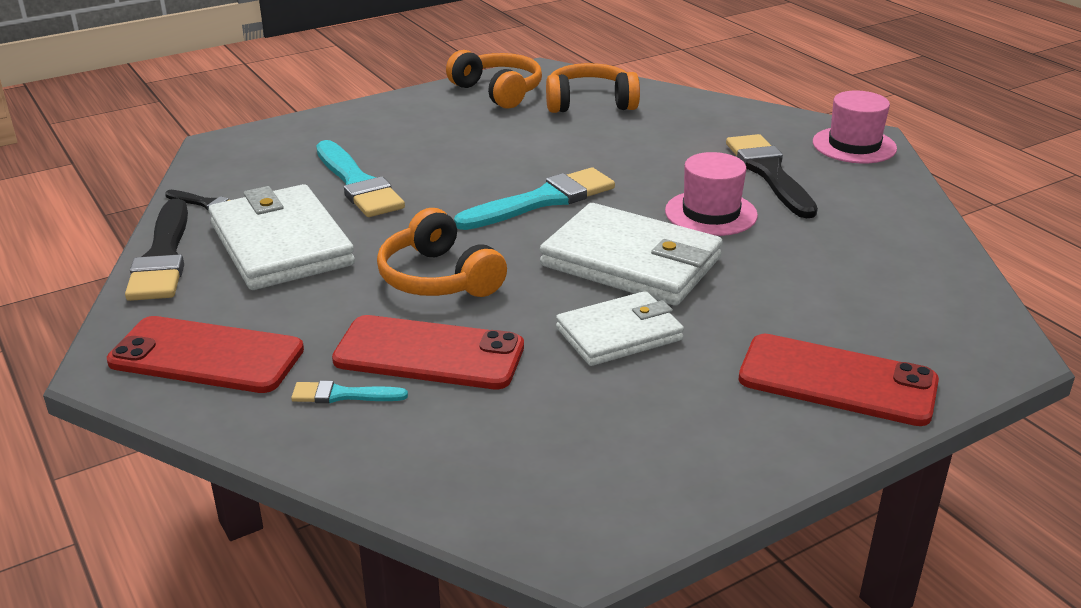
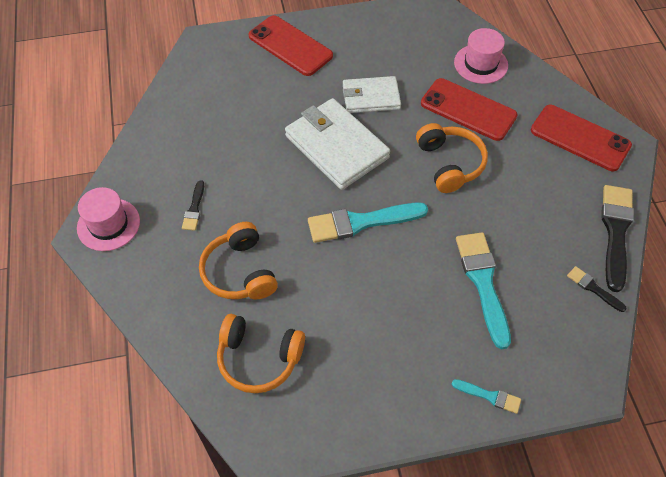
camera: 160 degrees left, 25 degrees up
white wallet [209,184,355,290] -> none
turquoise brush [291,381,408,403] -> turquoise brush moved to [452,379,521,414]
orange headphones [446,50,542,109] -> orange headphones moved to [199,222,278,299]
pink hat [665,152,758,236] -> pink hat moved to [454,28,508,84]
black brush [726,134,818,218] -> black brush [182,180,204,231], size x0.50

